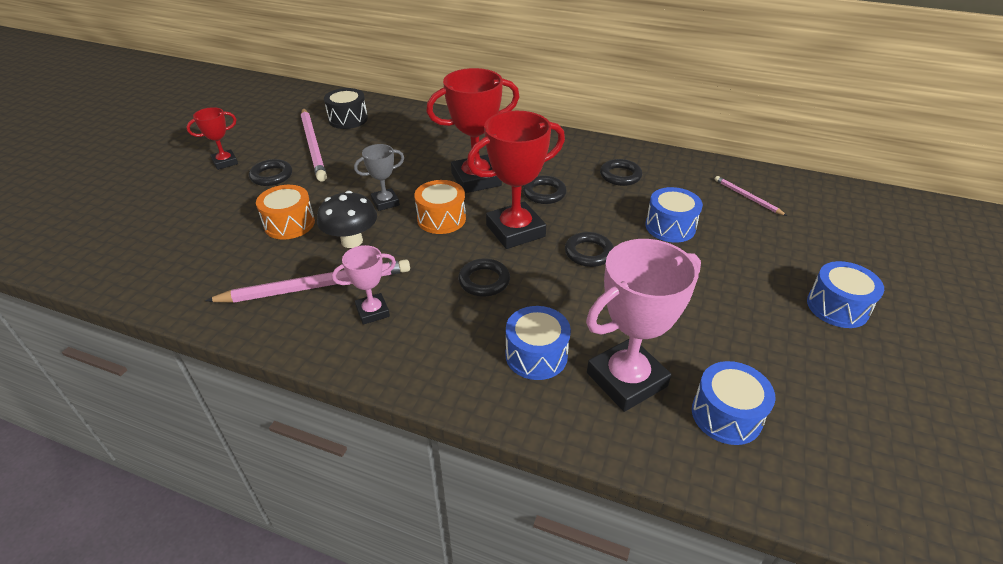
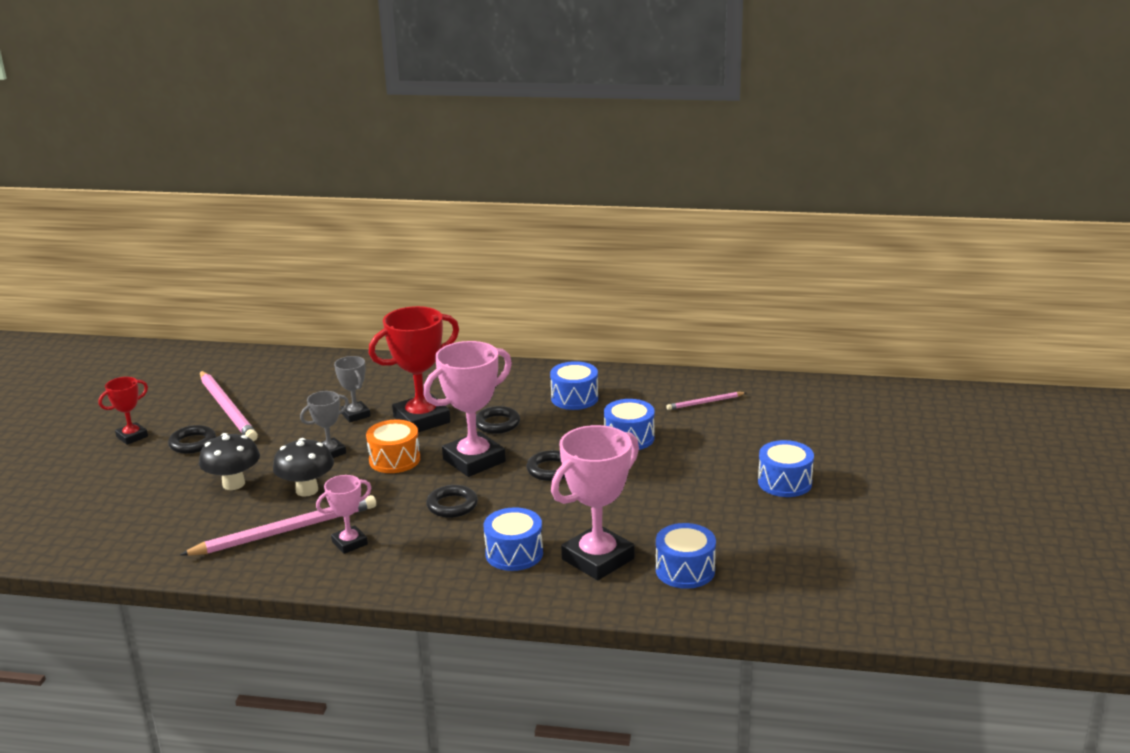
camera: 10 degrees left, 15 degrees down
orange drum [256,185,315,239] -> black mushroom [199,433,260,490]
black drum [324,88,368,129] -> none
red trophy [467,111,565,249] -> pink trophy [423,341,512,477]
black ring [600,159,642,186] -> blue drum [550,361,598,410]
pink pencil [715,176,787,216] -> pink pencil turned 60 degrees counterclockwise [666,392,747,410]
none -> grey trophy [334,356,371,422]

